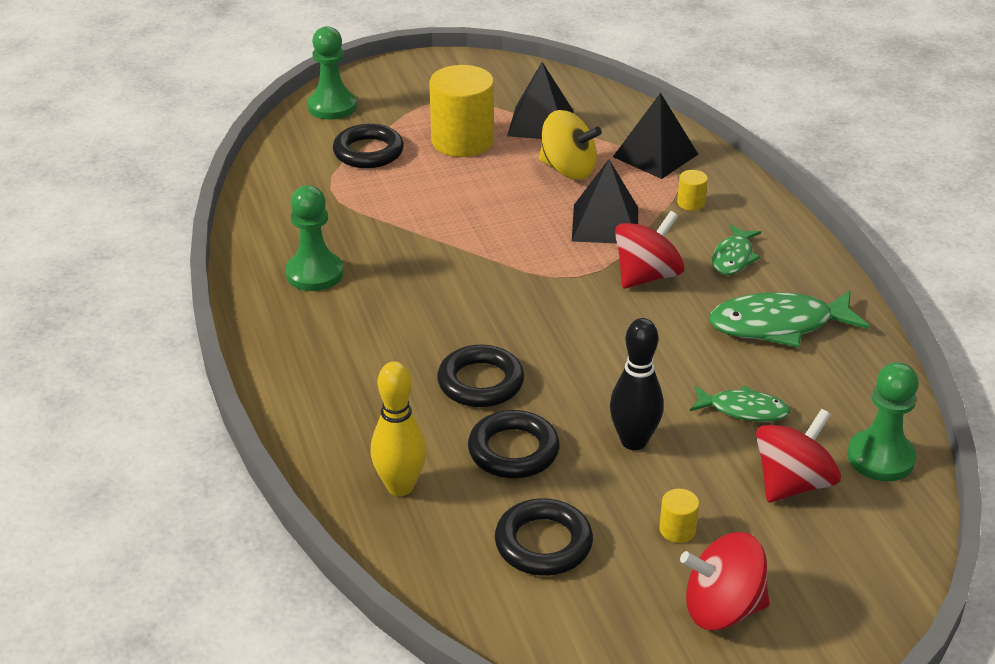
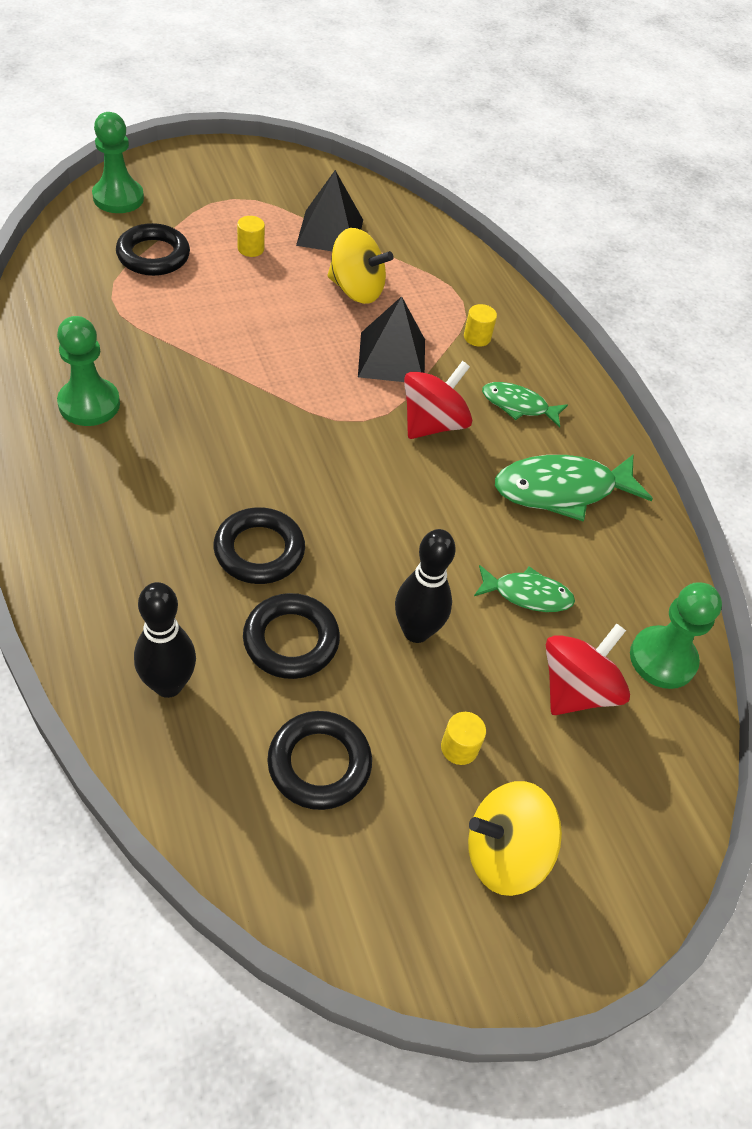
camera: 10 degrees left, 15 degrees up
yellow bowling pin [371,361,426,496] -> black bowling pin [134,582,196,698]
yellow cylinder [429,65,494,157] -> yellow cylinder [237,216,265,257], size x0.42
black pyramid [613,92,699,179] -> none
red spinning top [680,532,770,630] -> yellow spinning top [468,781,562,896]
green fish [712,225,761,275] -> green fish turned 90 degrees clockwise [482,382,568,428]

